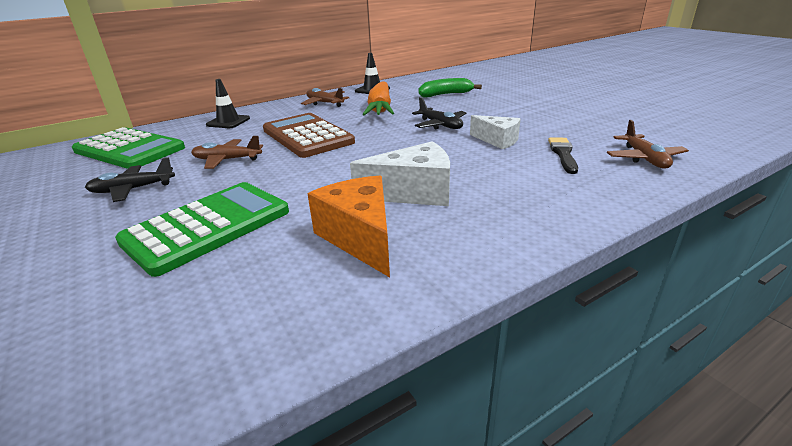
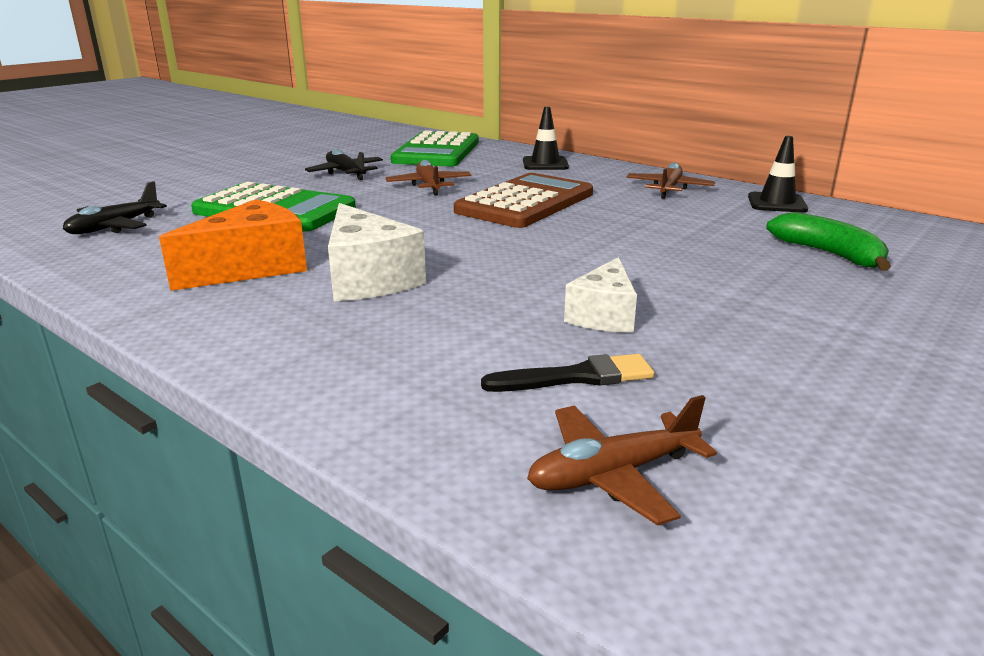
camera: 70 degrees right, 5 degrees down
orange carrot [363,81,394,116] -> none
black plane [412,97,467,130] -> black plane moved to [63,181,167,234]

